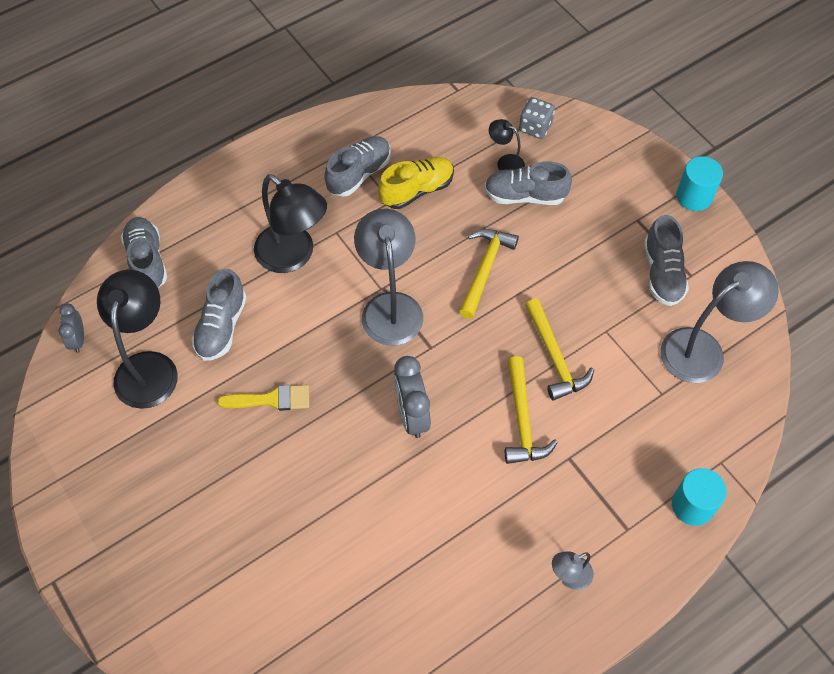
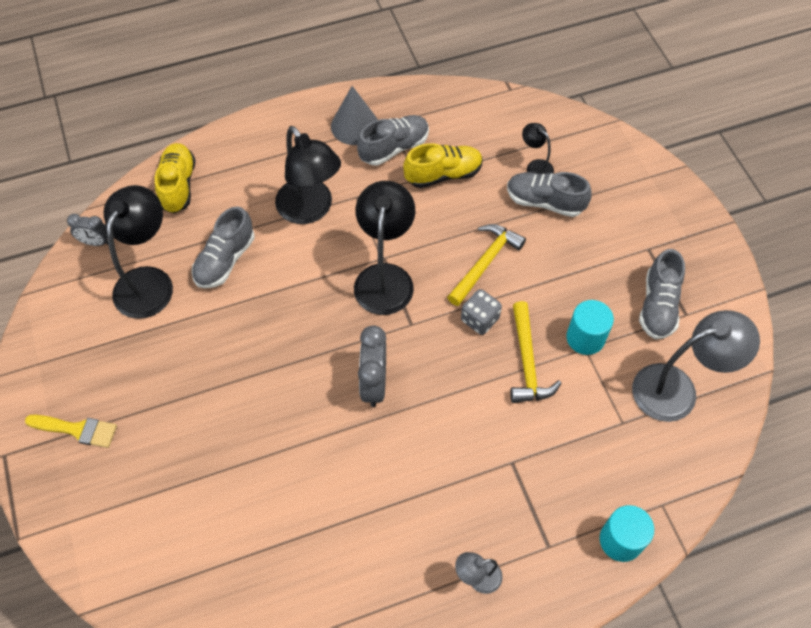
camera: 15 degrees right, 0 degrees up
grey clock [59,303,84,353] -> grey clock turned 90 degrees counterclockwise [67,214,108,246]
grey shoe [121,217,167,288] -> yellow shoe [155,143,195,214]
yellow brush [217,385,309,411] -> yellow brush moved to [25,415,117,448]
grey lamp [354,209,423,346] -> black lamp [354,181,415,315]
yellow hammer [505,356,558,464] -> none
grey dice [519,97,555,139] -> grey dice moved to [461,289,502,335]
turquoise cylinder [676,156,723,211] -> turquoise cylinder moved to [566,300,614,355]
none -> grey cone [331,86,378,145]

